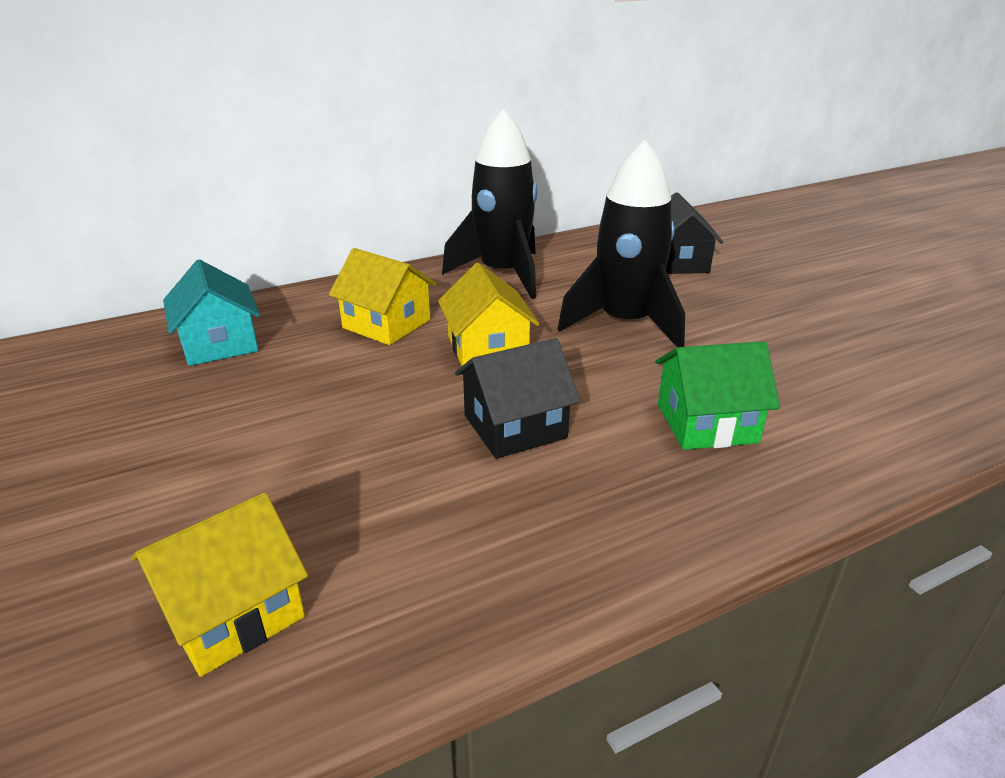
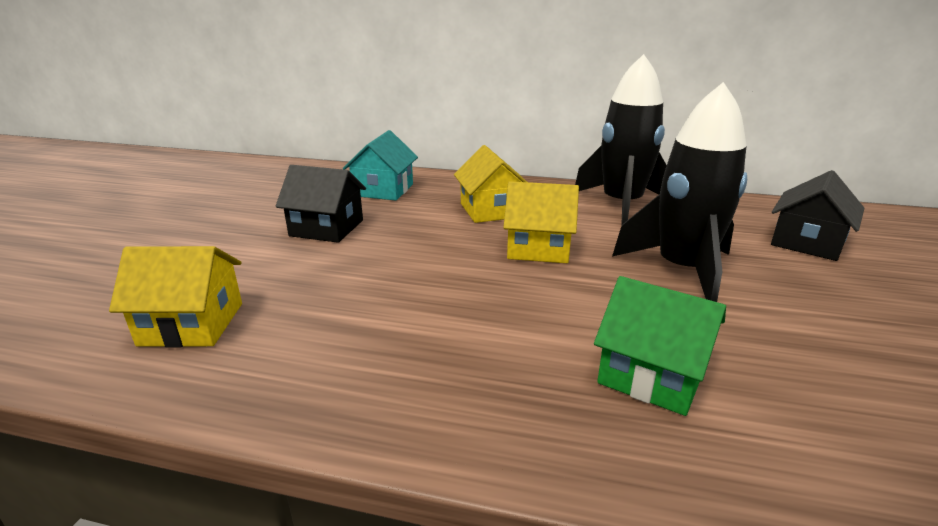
camera: 40 degrees right, 5 degrees down
yellow house [438,263,540,366] -> yellow house turned 75 degrees clockwise [503,181,579,263]
black house [455,338,580,459] -> black house moved to [276,165,366,243]

